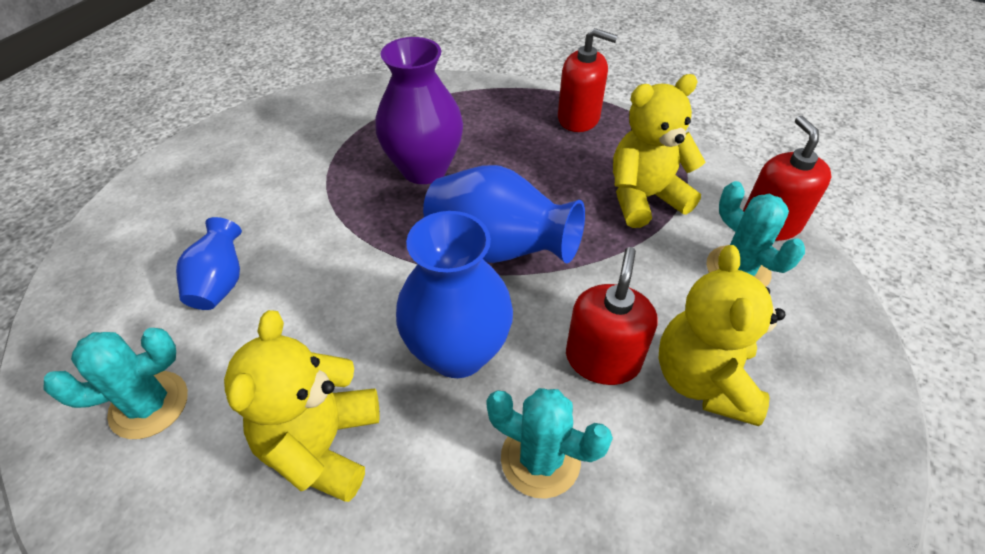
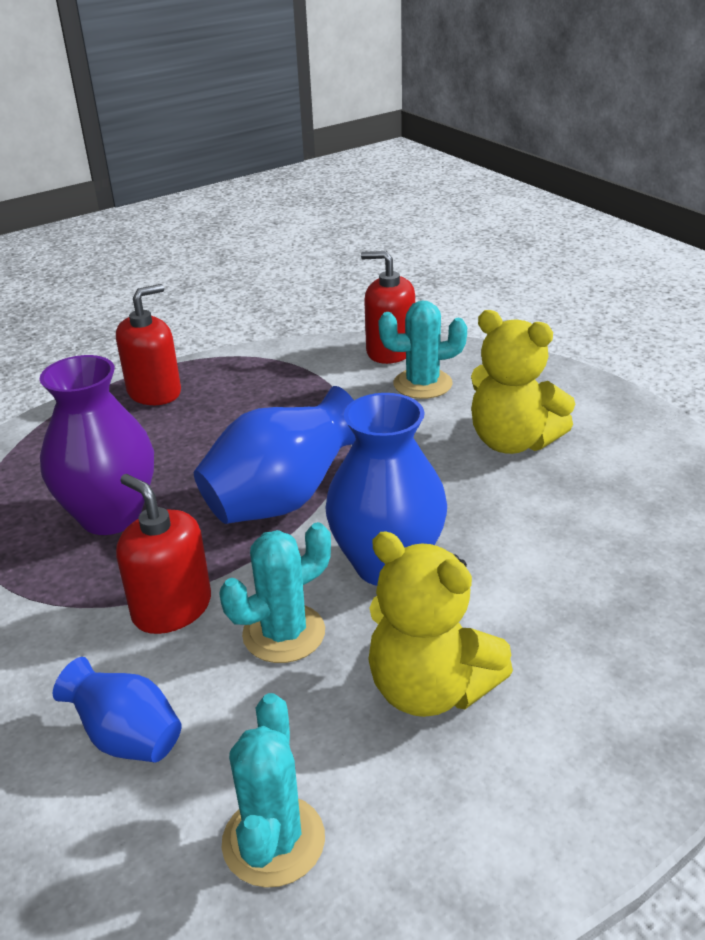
camera: 60 degrees left, 15 degrees down
turquoise cactus [487,388,613,499] -> turquoise cactus moved to [219,522,331,663]
red soap dispenser [566,247,658,385] -> red soap dispenser moved to [116,474,211,634]
yellow teddy bear [613,74,705,228] -> none

